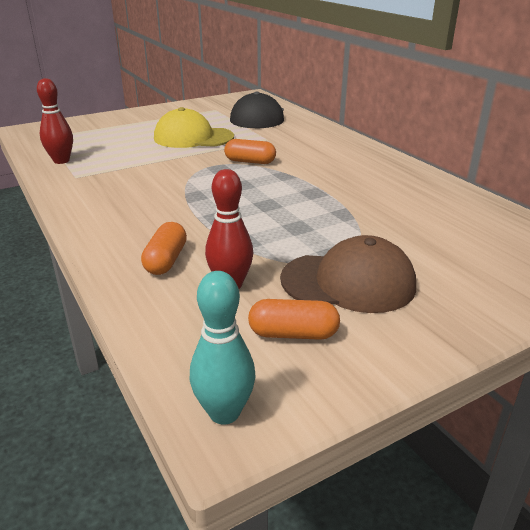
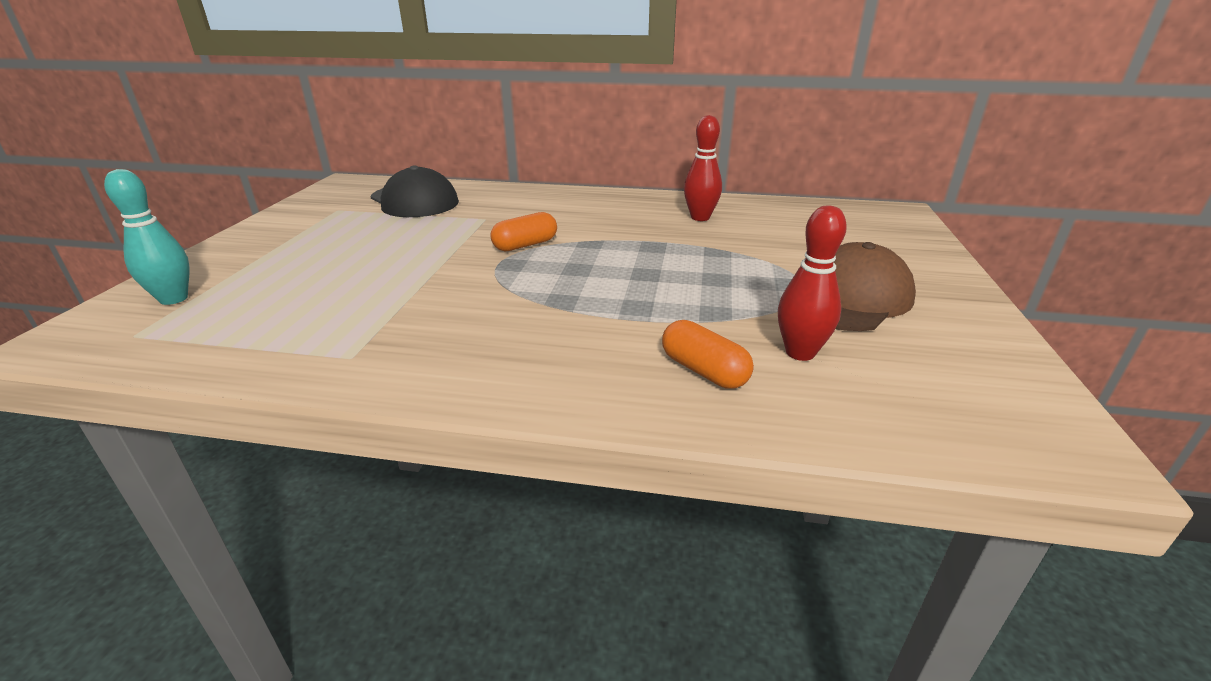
camera: 50 degrees left, 0 degrees up
red bowling pin [37,78,73,164] -> red bowling pin moved to [684,115,722,221]
yellow cap [154,107,234,148] -> none
turquoise bowling pin [190,271,256,425] -> turquoise bowling pin moved to [104,169,190,305]
orange capsule [248,299,340,340] -> none

